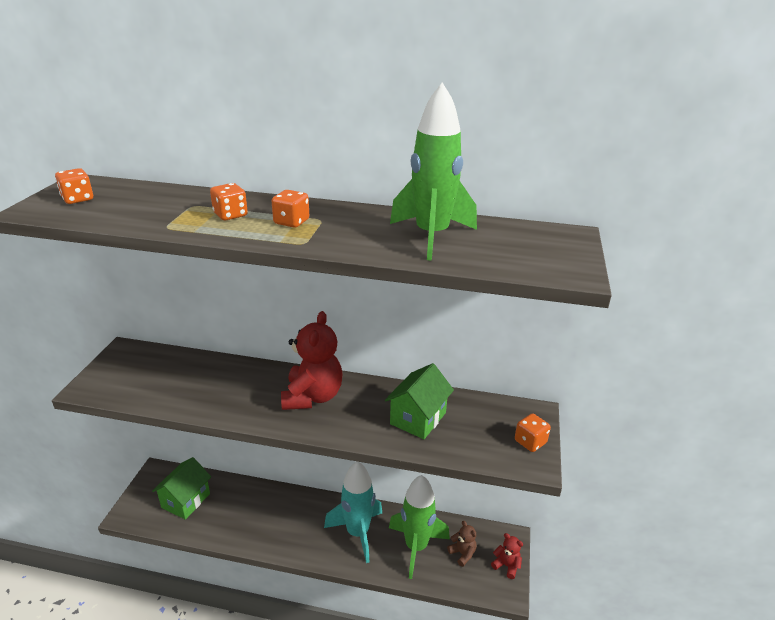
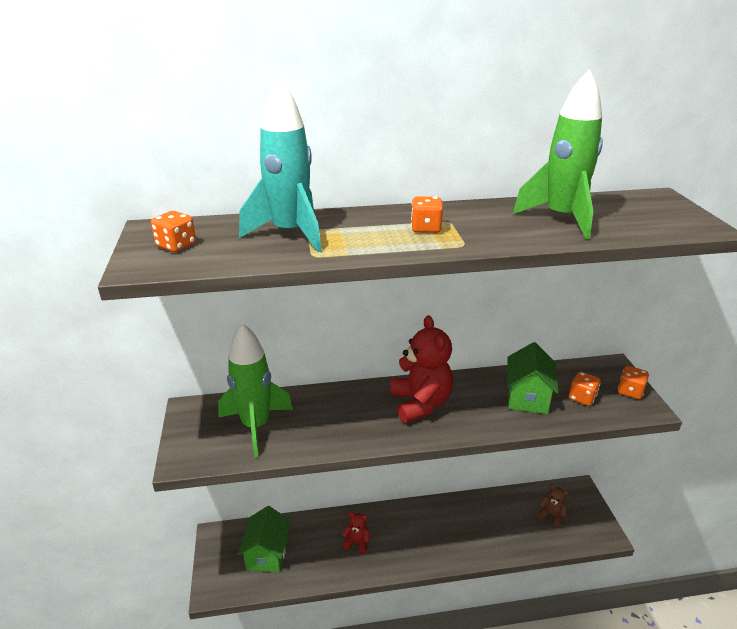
camera: 20 degrees left, 0 degrees up
orange dice [210,183,248,220] -> orange dice moved to [569,372,601,406]
turquoise rocket [324,462,382,563] -> turquoise rocket moved to [239,78,322,252]
green rocket [389,475,450,579] -> green rocket moved to [218,323,293,458]
red teddy bear [491,533,523,579] -> red teddy bear moved to [342,512,370,554]

